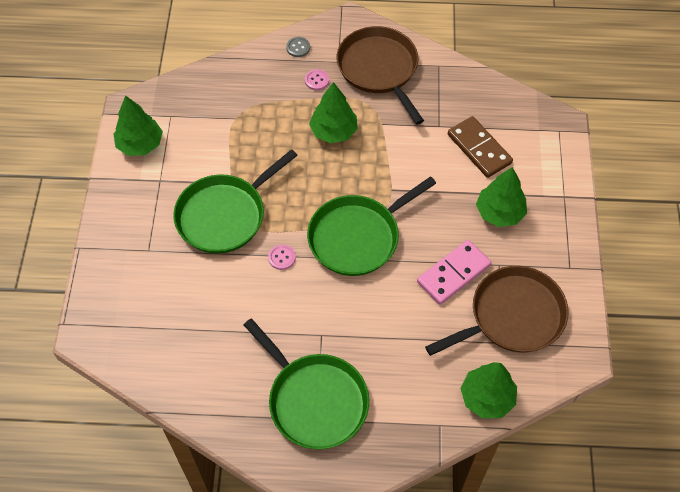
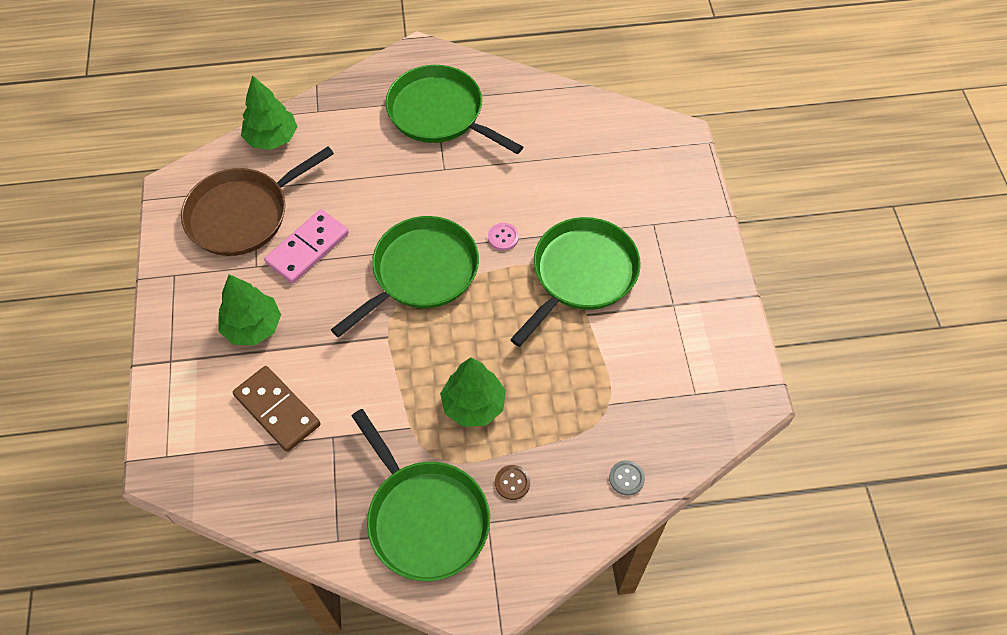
camera: 170 degrees right, 0 degrees up
green tree [114,95,163,156] -> none
grey button [286,37,310,57] -> grey button moved to [609,460,645,496]
pink button [305,69,329,90] -> brown button [495,465,530,500]
brown pan [337,26,424,125] -> green pan [352,409,490,581]

